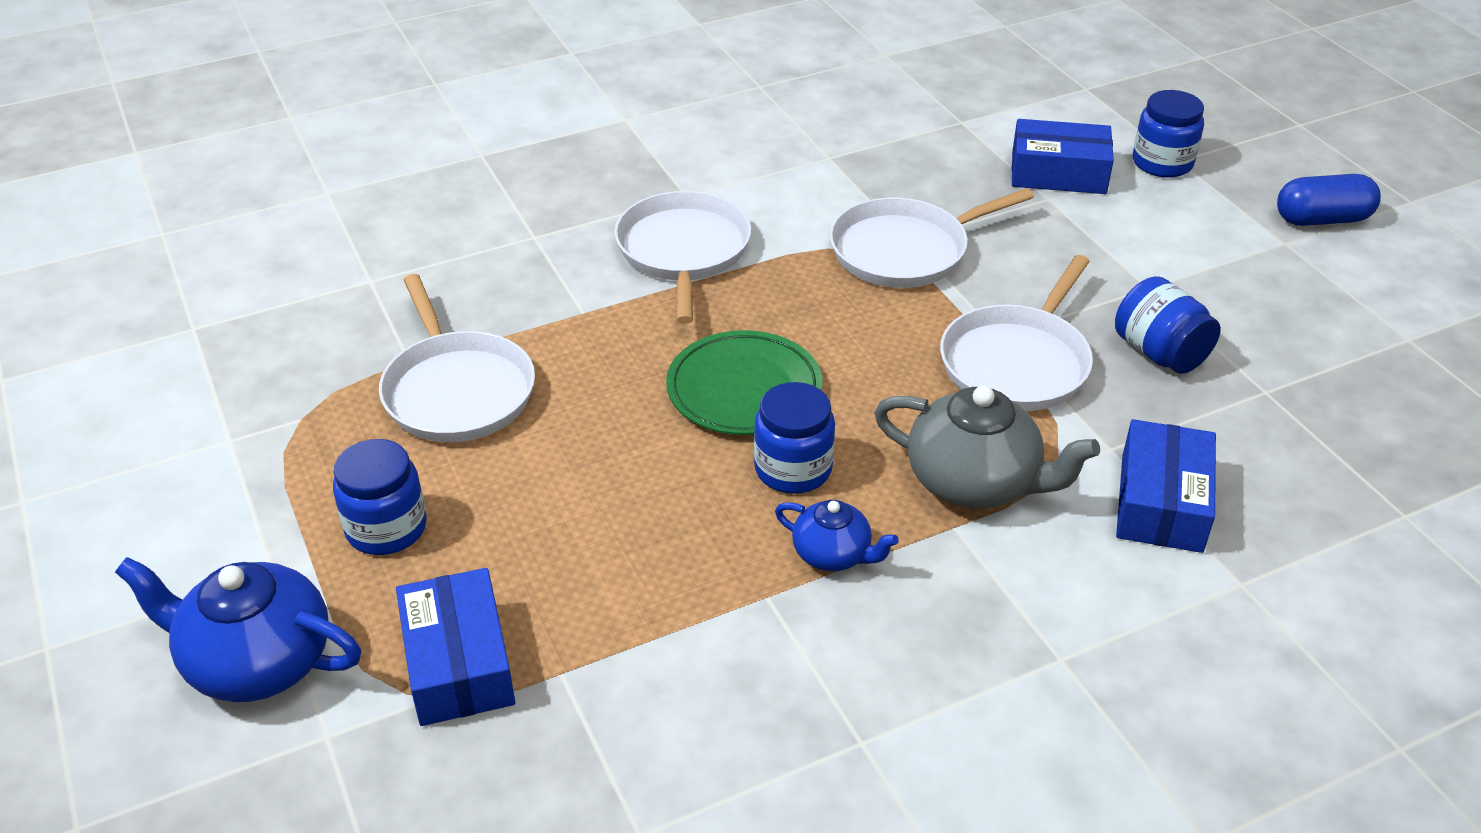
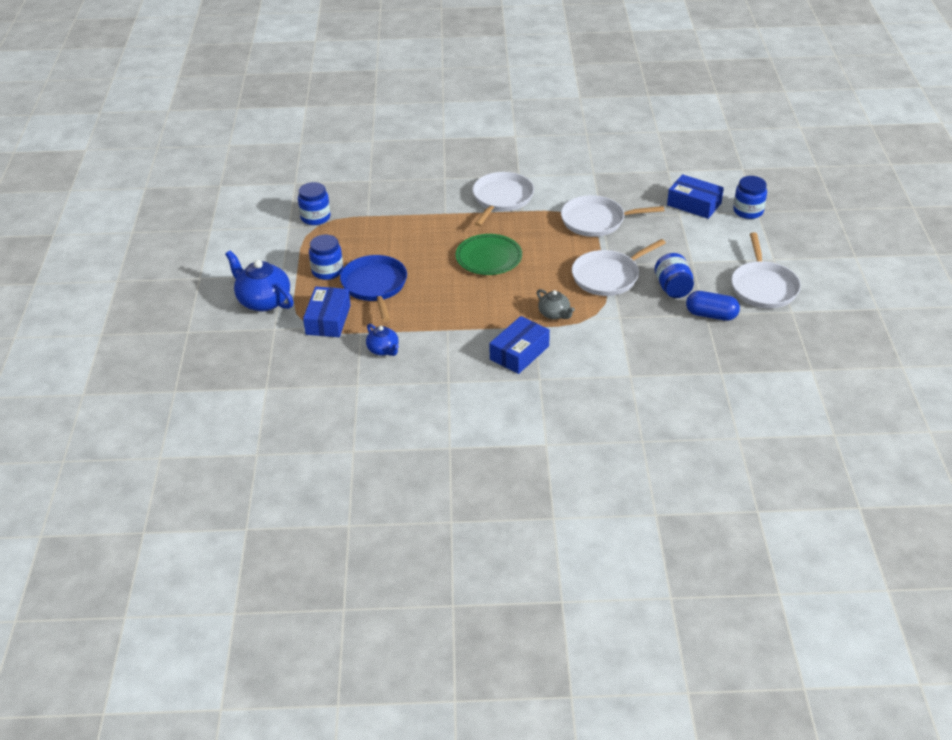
camera: 25 degrees right, 0 degrees up
white pan [379,274,535,442] -> white pan moved to [731,232,801,308]
blue jar [754,382,835,494] -> blue jar moved to [298,182,330,225]
blue teapot [775,500,899,571] -> blue teapot moved to [366,324,399,356]
grey teapot [874,385,1100,509] -> grey teapot [537,289,575,320], size x0.56
blue box [1116,419,1216,553] -> blue box moved to [490,316,550,374]
blue capsule [1277,174,1381,226] -> blue capsule moved to [686,291,740,321]
none -> blue pan [340,255,407,322]

